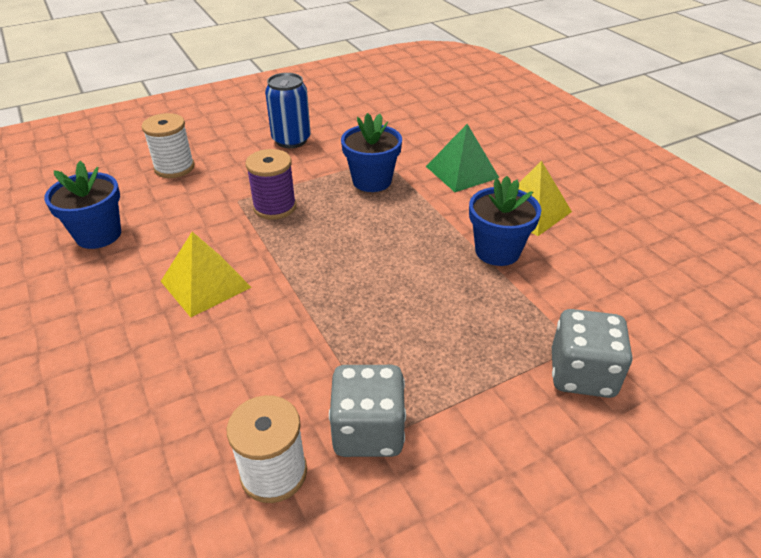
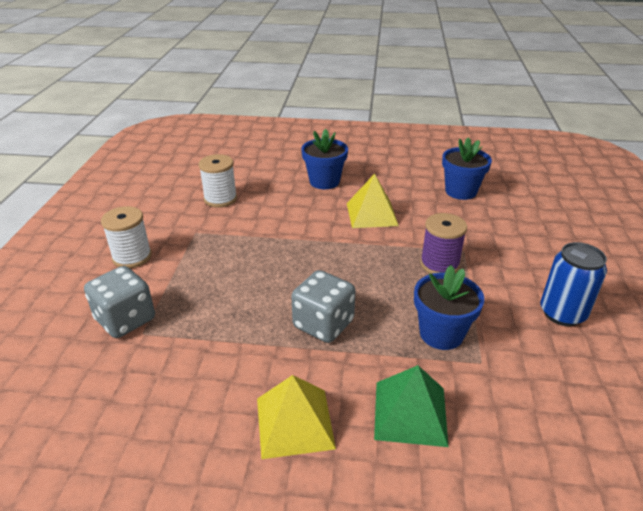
camera: 125 degrees right, 5 degrees down
white spool [142,113,195,178] -> white spool moved to [101,206,152,268]
grey dice [329,365,406,457] -> grey dice moved to [291,270,356,343]
blue flower pot [469,176,541,266] -> blue flower pot moved to [301,129,348,189]

